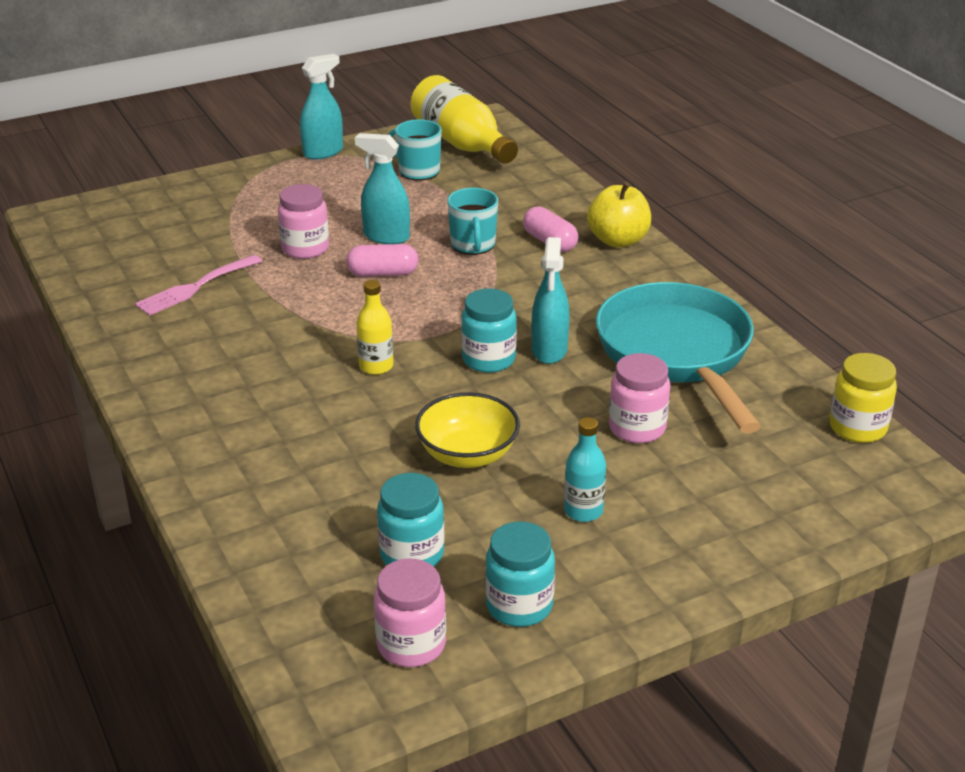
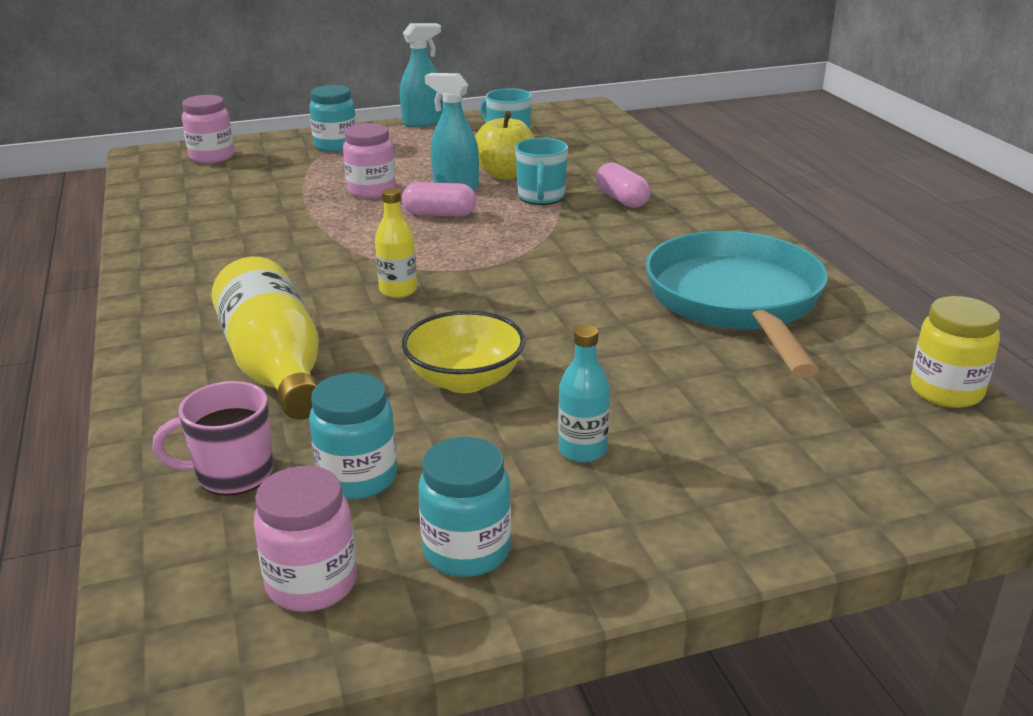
camera: 10 degrees right, 5 degrees down
pink fork [135,255,262,316] -> none
yellow bottle [411,75,518,164] -> yellow bottle moved to [212,257,319,419]
turquoise jar [461,288,517,373] -> turquoise jar moved to [309,85,357,152]
turquoise spray bottle [532,237,570,364] -> none
yellow apple [587,182,651,248] -> yellow apple moved to [475,111,535,180]
pink jar [609,353,670,443] -> pink jar moved to [182,95,234,164]
none -> pink mug [152,381,273,496]

